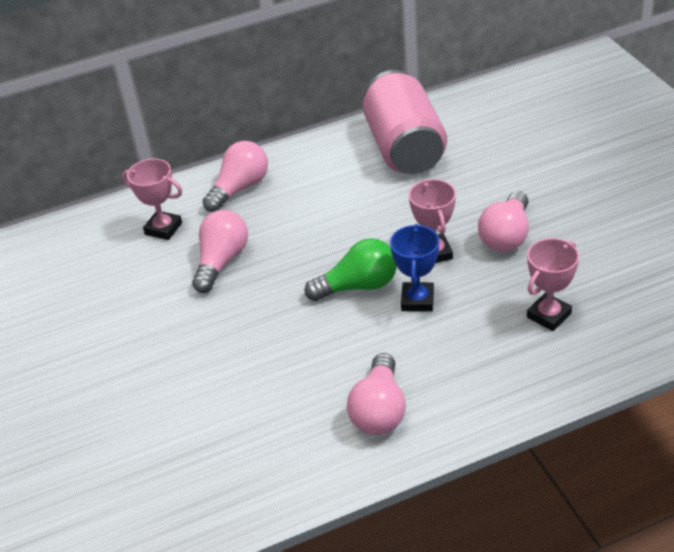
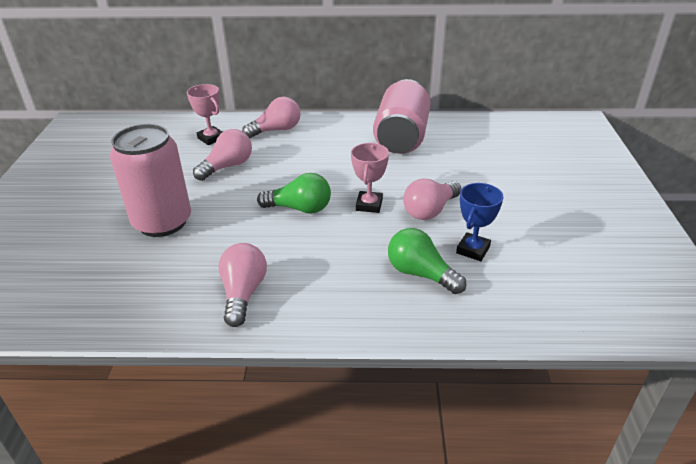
camera: 20 degrees right, 5 degrees down
pink light bulb [347,353,406,435] -> pink light bulb turned 150 degrees clockwise [218,243,267,327]
blue trophy [390,224,439,312] -> blue trophy moved to [456,183,503,261]
pink trophy [527,238,579,331] -> green light bulb [388,228,466,294]
none -> pink can [110,124,191,237]

